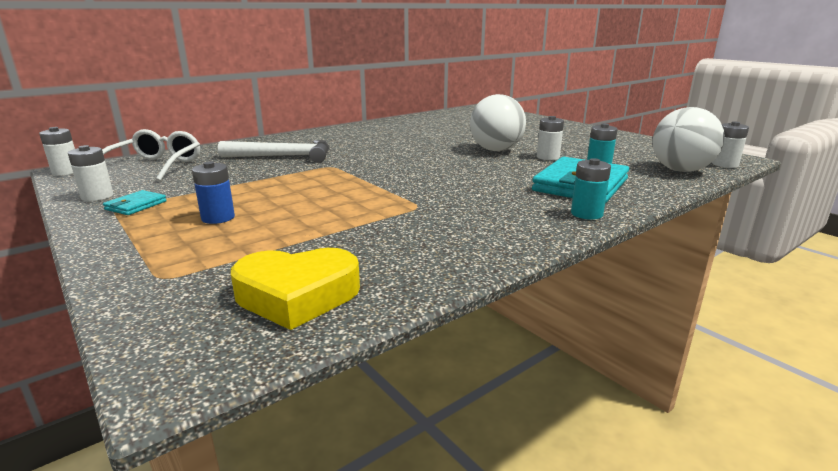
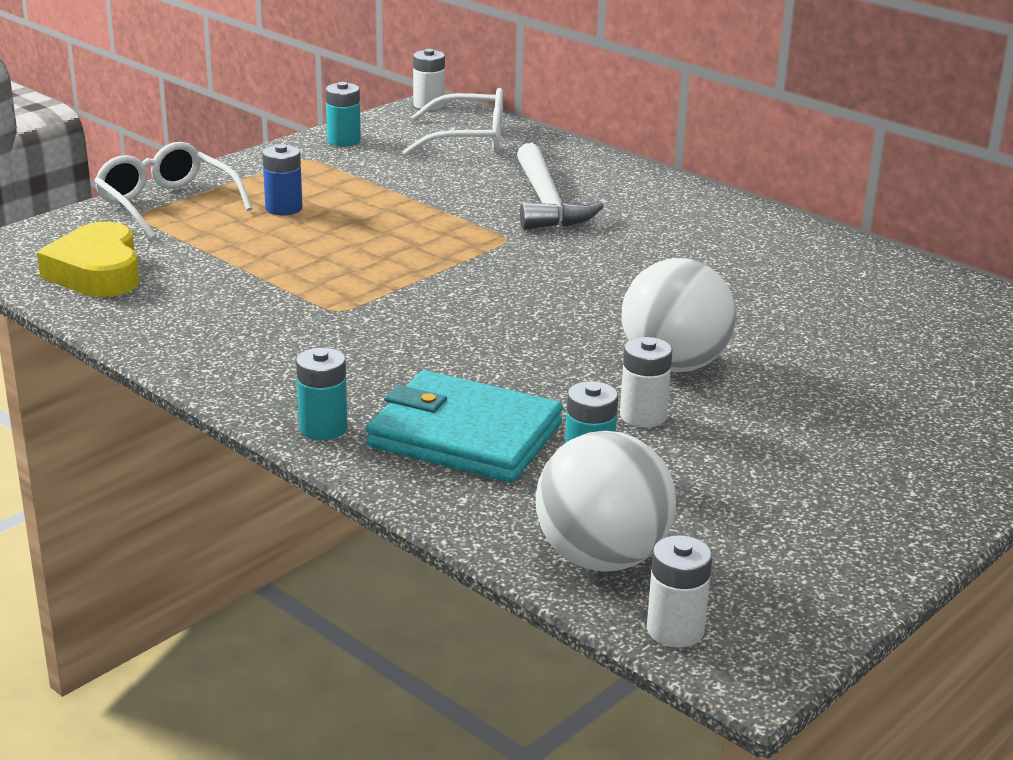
camera: 80 degrees right, 5 degrees up
white battery [68,145,113,201] -> turquoise battery [326,82,361,147]
turquoise wallet [103,190,167,215] -> none
none -> white glasses [94,142,253,239]

